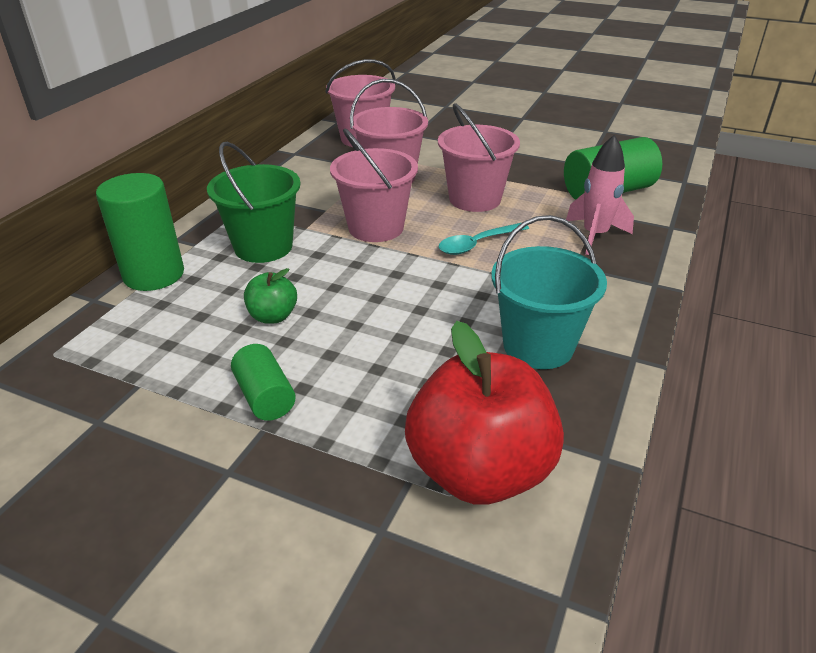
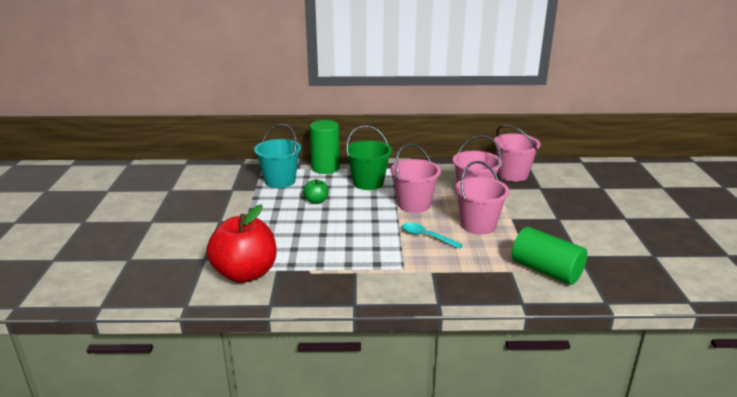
camera: 65 degrees right, 10 degrees down
green cylinder [231,344,296,421] -> none
turquoise bucket [491,215,607,369] -> turquoise bucket moved to [254,124,301,188]
pink rocket [566,135,634,255] -> none

